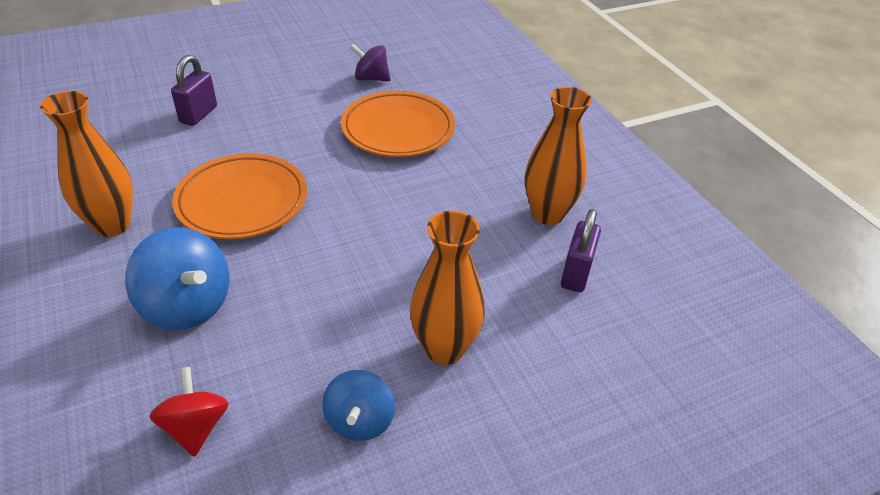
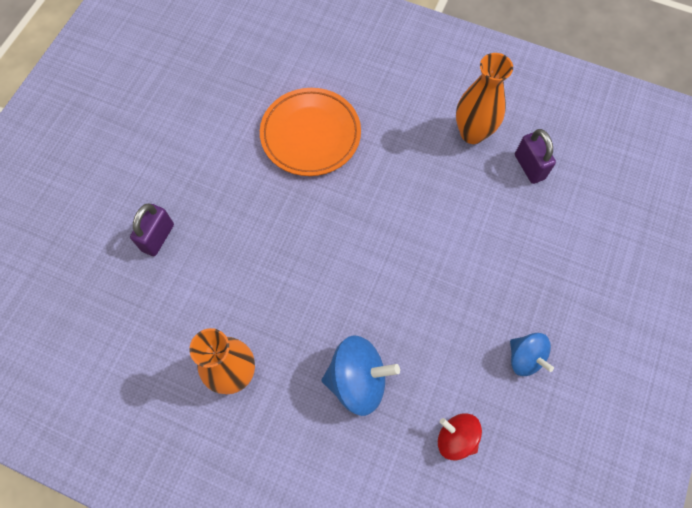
camera: 40 degrees left, 25 degrees up
purple padlock [171,55,217,126] -> purple padlock turned 45 degrees clockwise [130,203,174,256]
orange plate [172,153,307,239] -> none
purple spinning top [350,44,391,81] -> none
orange vase [410,211,485,365] -> none

